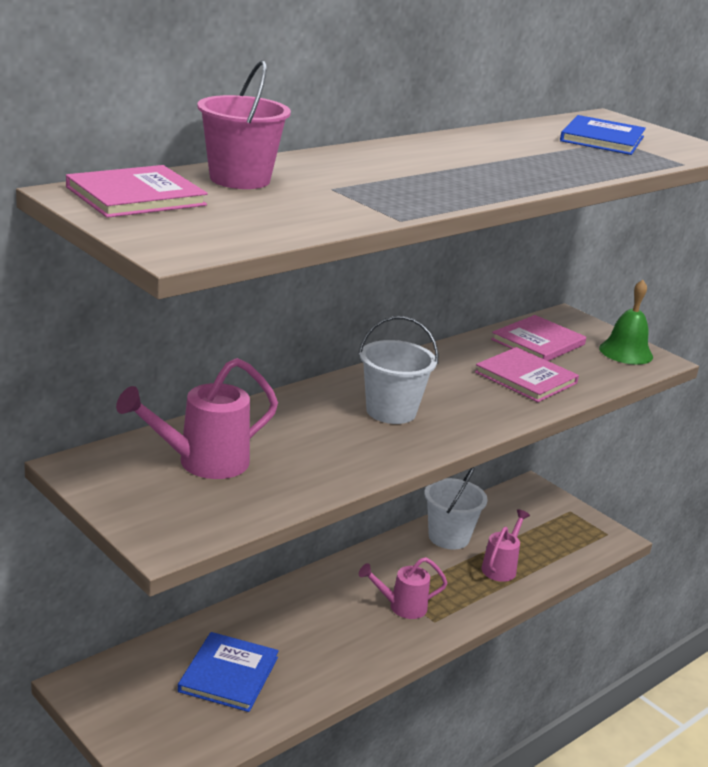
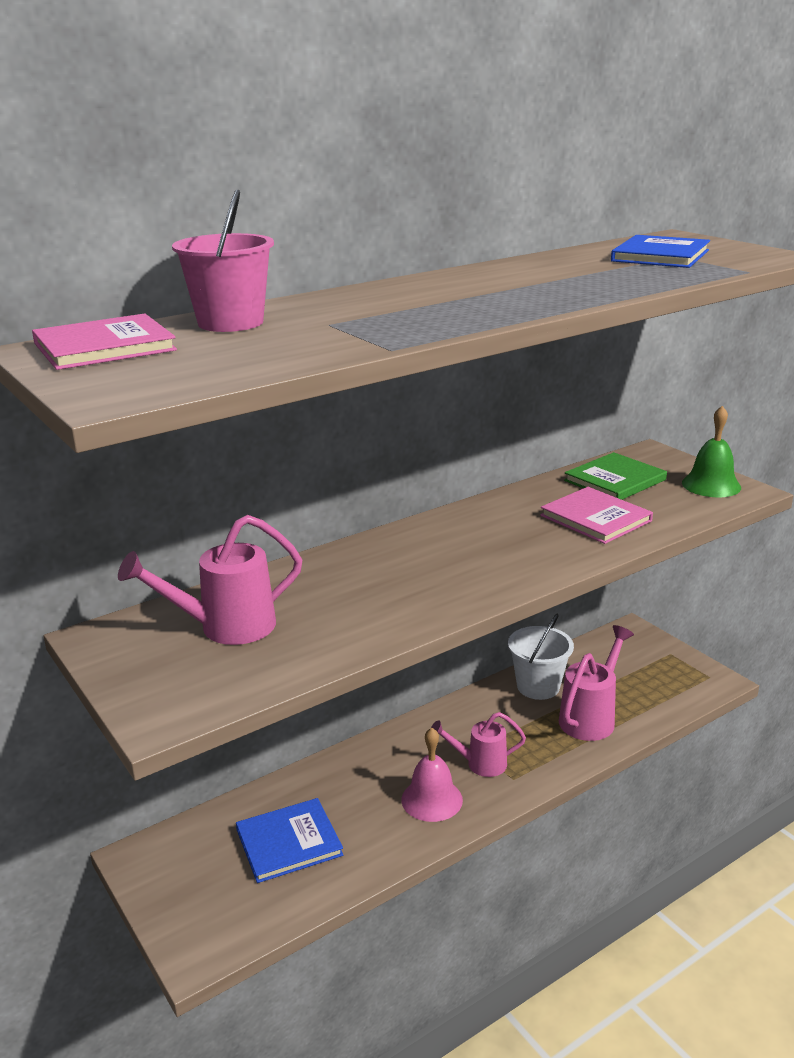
camera: 10 degrees right, 0 degrees up
blue book [178,632,279,712] -> blue book turned 45 degrees clockwise [236,798,344,883]
white bucket [358,316,438,424] -> none
pink watering can [481,509,530,582] -> pink watering can [559,625,634,741], size x1.50
pink book [491,315,586,361] -> green book [564,452,667,500]
none -> pink bell [401,728,463,822]

